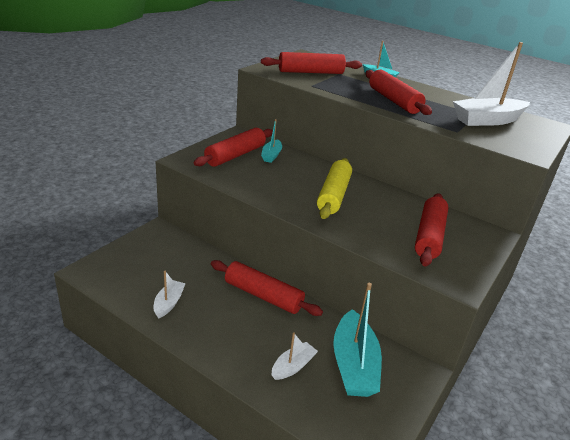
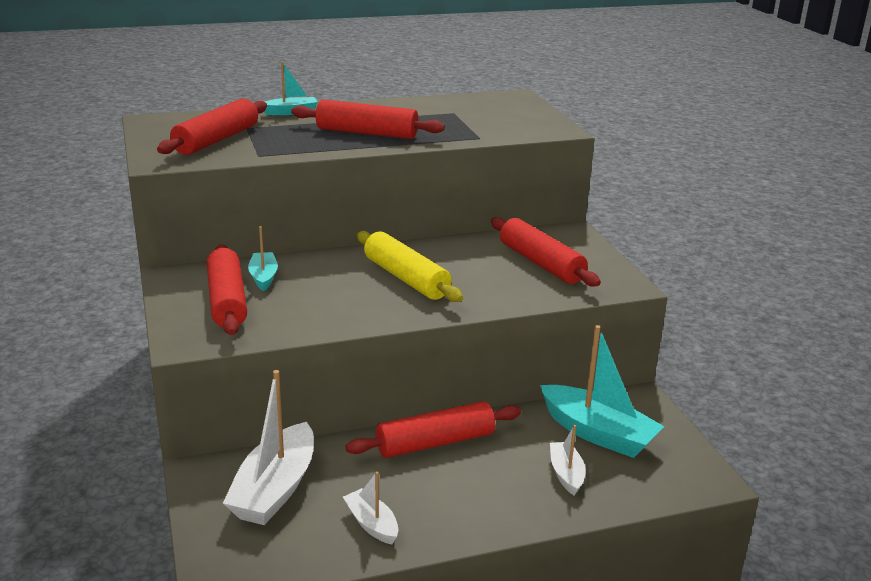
camera: 50 degrees left, 5 degrees down
turquoise boat [261,119,282,163] -> turquoise boat turned 150 degrees counterclockwise [248,226,278,291]
white boat [453,42,530,126] -> white boat moved to [223,370,314,525]

